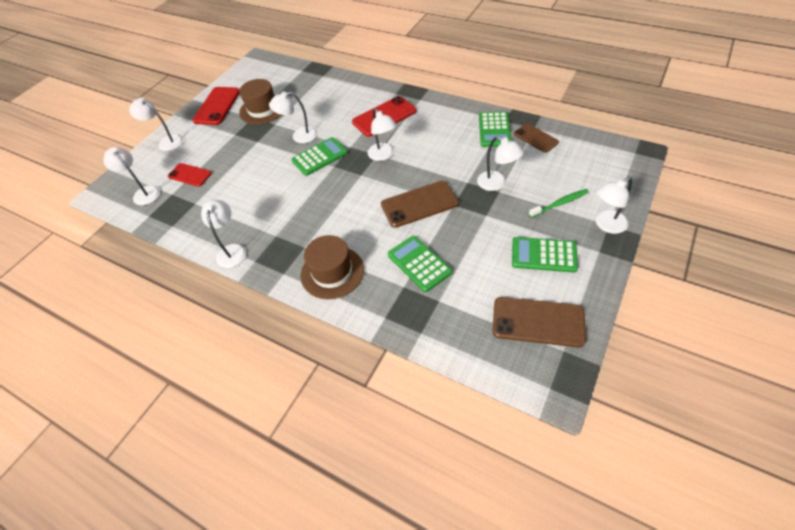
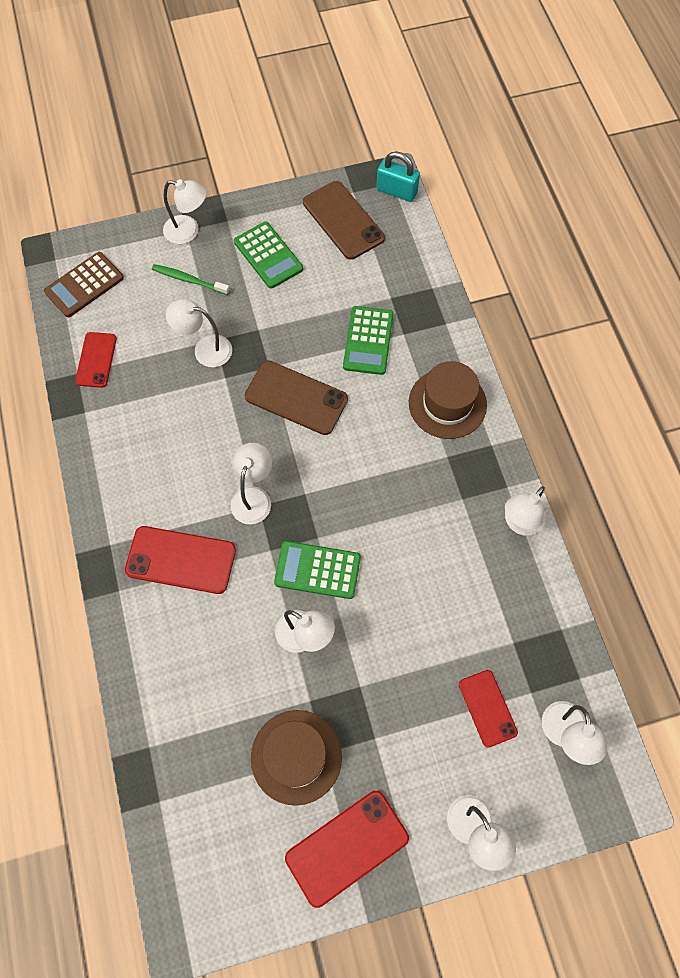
camera: 140 degrees left, 15 degrees up
white lamp [477,136,524,191] -> white lamp turned 75 degrees counterclockwise [166,299,232,367]
green calculator [479,111,511,147] -> none
brown phone [514,124,559,153] -> red phone [75,332,117,388]
none -> brown calculator [44,252,124,317]
none -> turquoise padlock [376,151,420,202]

